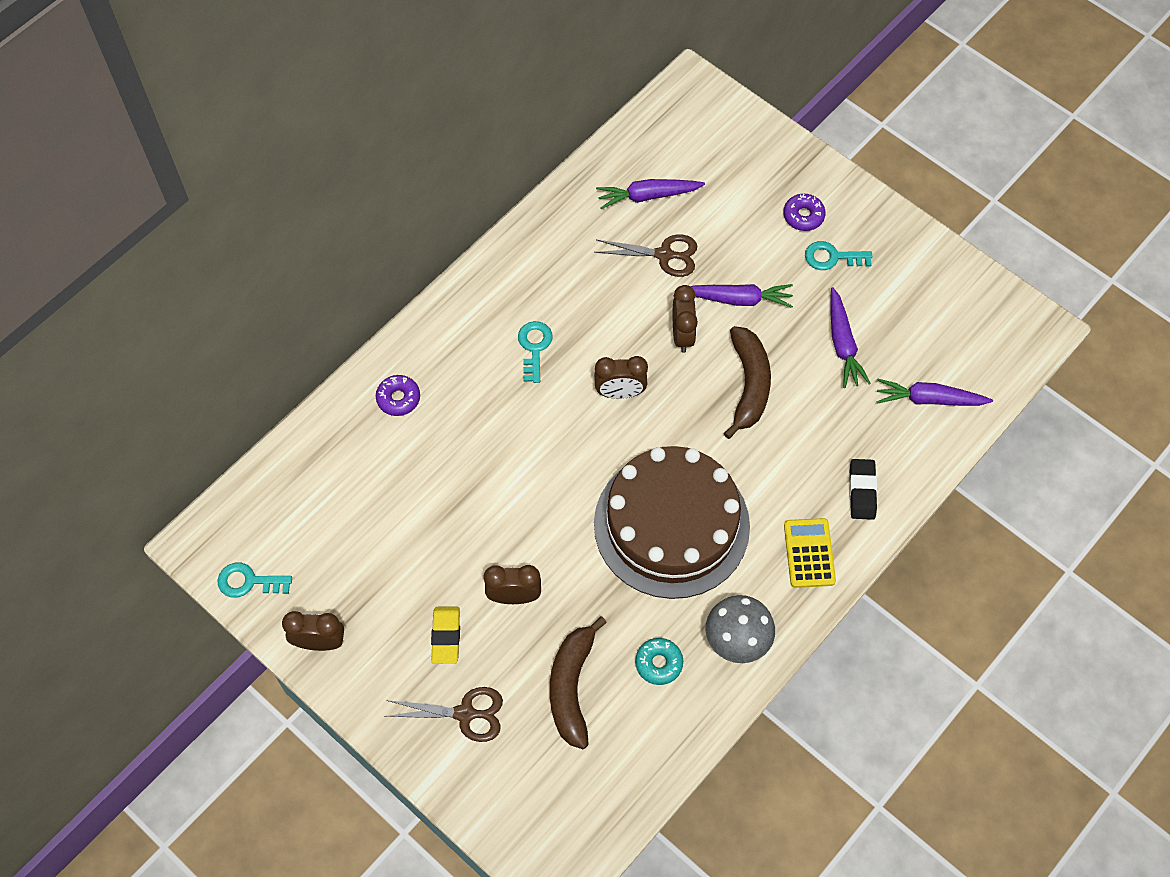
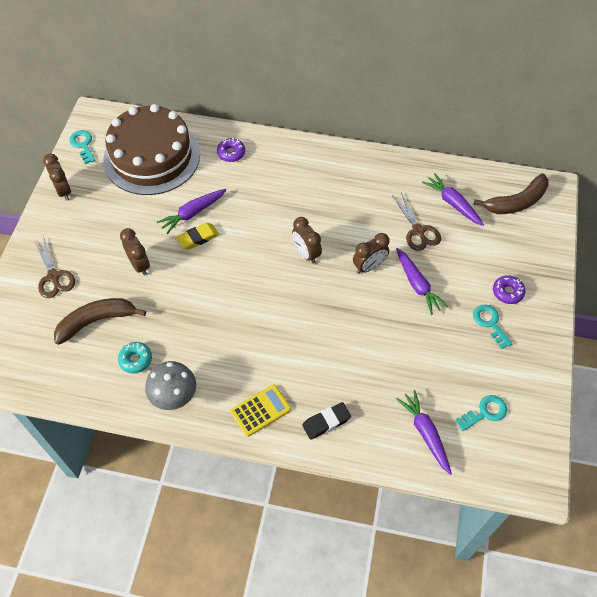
camera: 60 degrees right, 5 degrees down
yellow eraser [431,606,460,664] -> yellow eraser moved to [176,223,219,250]
turquoise key [518,321,553,383] -> turquoise key moved to [456,395,507,431]
brown cake [594,446,750,599] -> brown cake moved to [103,104,200,195]
brown banana [724,326,771,439] -> brown banana moved to [474,173,549,214]
purple carrot [830,287,871,388] -> purple carrot moved to [157,189,226,234]

